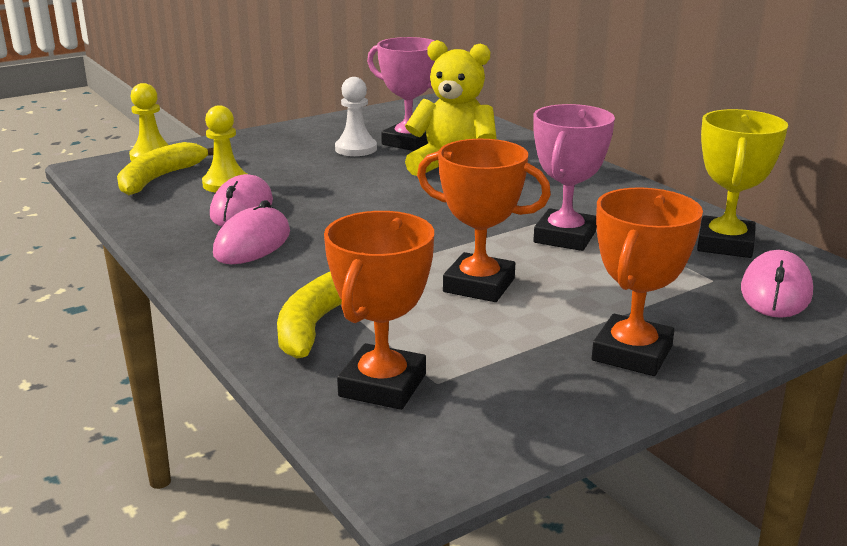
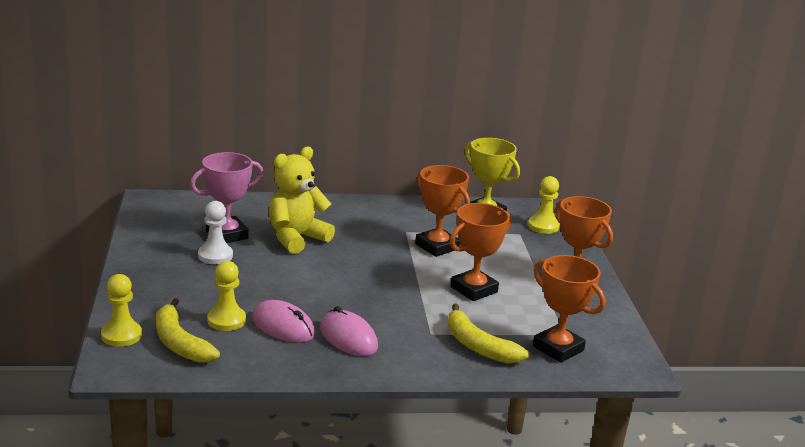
camera: 65 degrees left, 0 degrees up
pink trophy [533,104,615,251] -> orange trophy [415,165,470,257]
pink mouse [741,250,813,318] -> yellow pawn [528,176,560,234]

